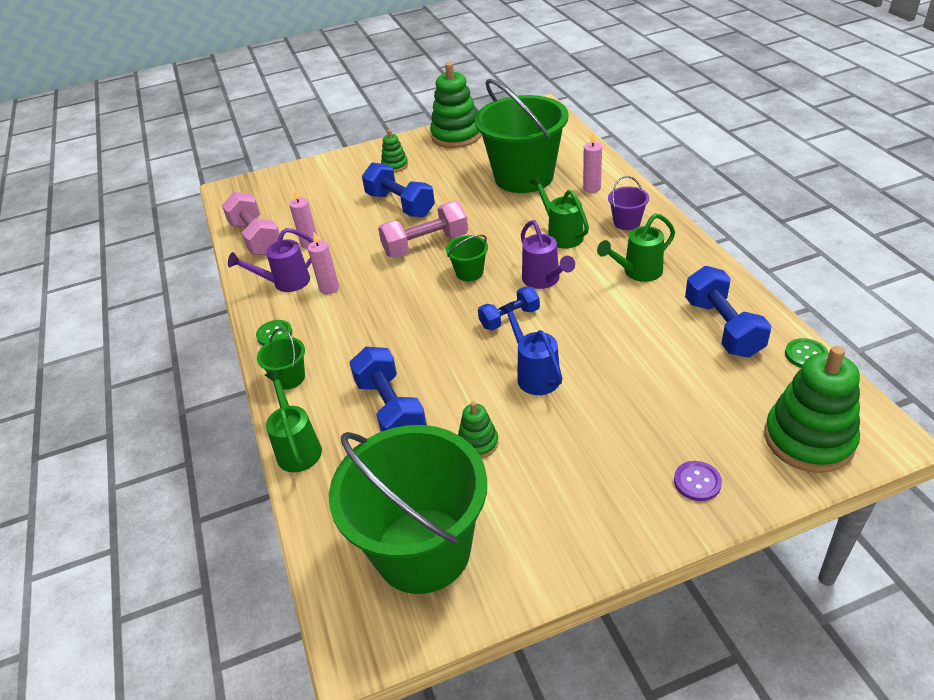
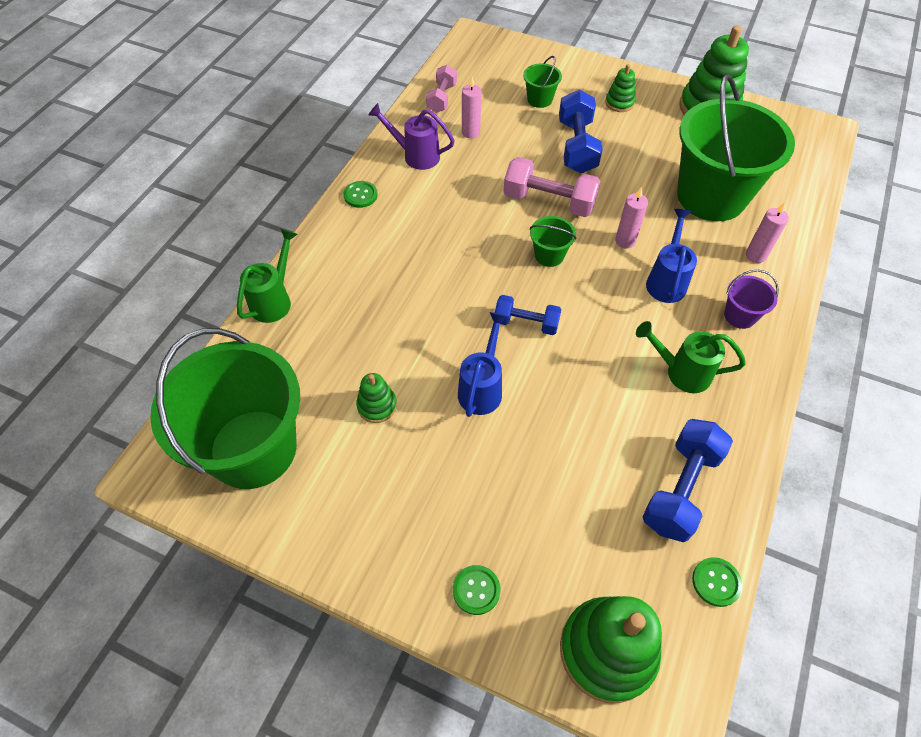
camera: 40 degrees right, 15 degrees up
pink dumbbell [222,192,280,255] -> pink dumbbell [426,65,457,113], size x0.63
green bucket [257,328,305,390] -> green bucket moved to [523,56,562,108]
pink candle [308,232,339,294] -> pink candle moved to [615,187,648,249]
blue dumbbell [349,347,427,432] -> none
purple watering can [521,220,575,289] -> none
green watering can [529,175,589,249] -> blue watering can [646,209,697,303]
purple button [674,461,722,501] -> green button [453,565,501,615]

